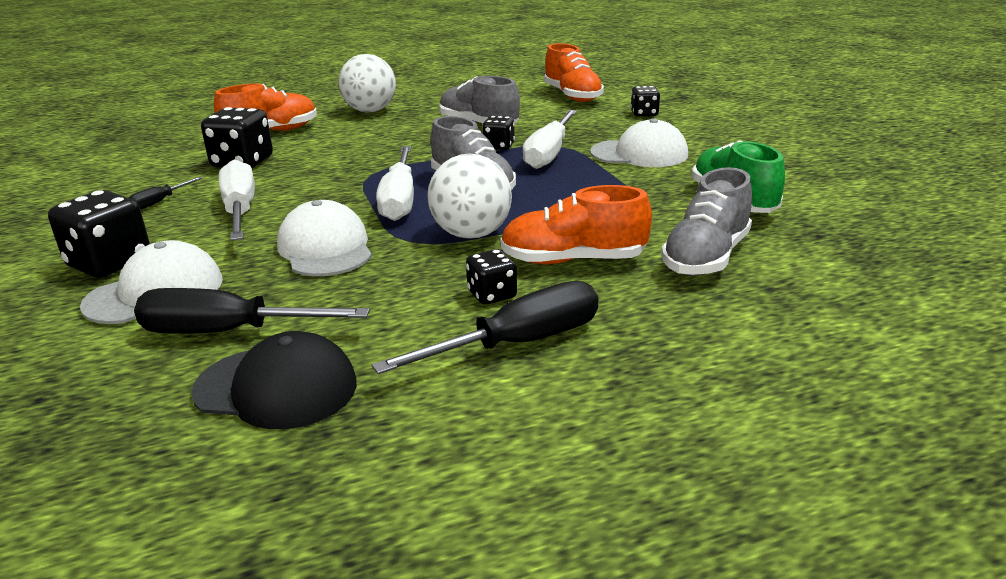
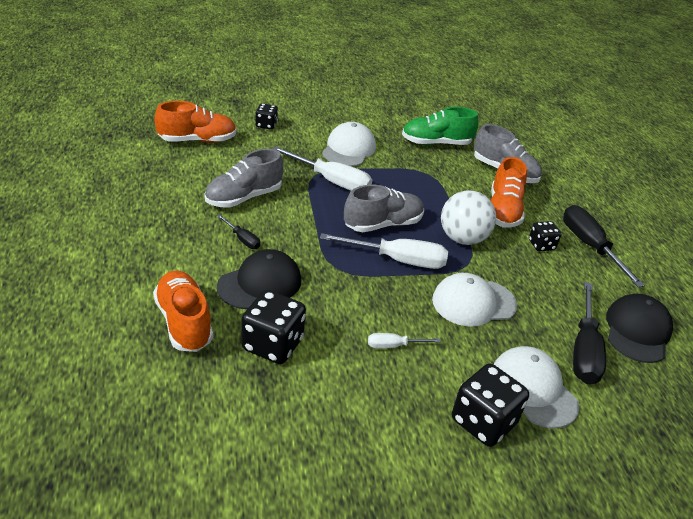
camera: 85 degrees left, 10 degrees up
black screwdriver [129,177,203,210] -> black screwdriver moved to [217,214,260,249]
white screwdriver [219,160,255,241] -> white screwdriver [368,333,441,349], size x0.50
white ball [338,54,396,113] -> none
black dice [482,116,515,150] -> none
none -> black cap [217,249,301,309]

